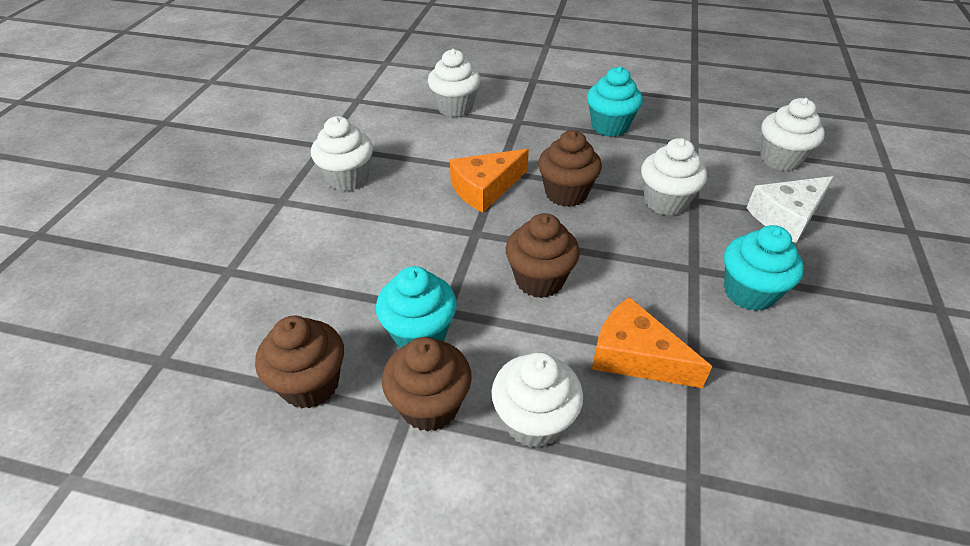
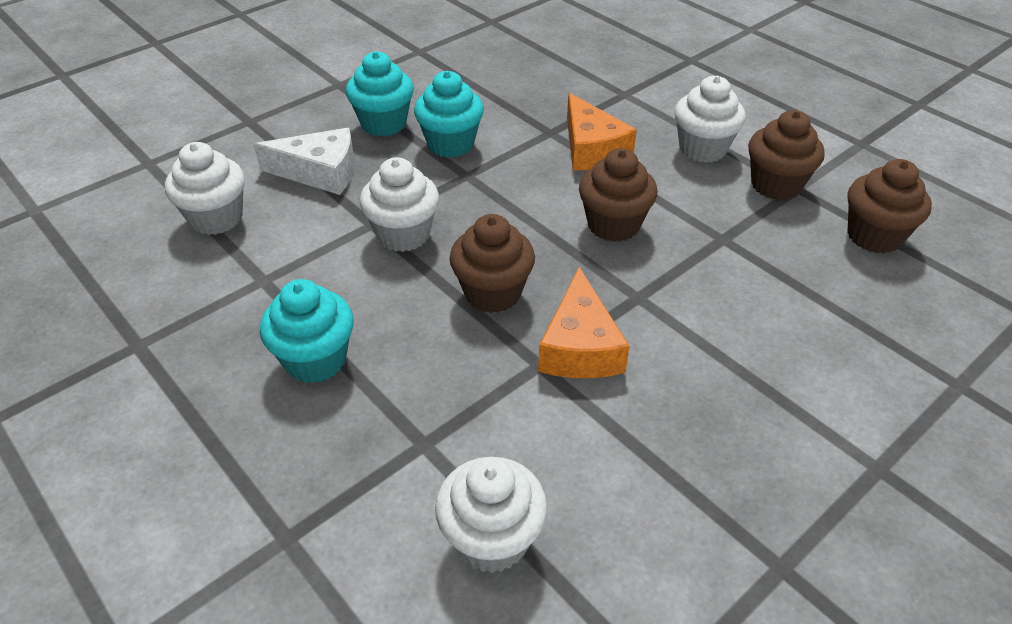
camera: 145 degrees left, 0 degrees up
white cupcake [311,116,373,192] -> none
turquoise cupcake [376,266,457,349] -> turquoise cupcake moved to [346,51,414,136]
orange cheese [450,149,529,212] -> orange cheese turned 90 degrees clockwise [538,267,630,378]

